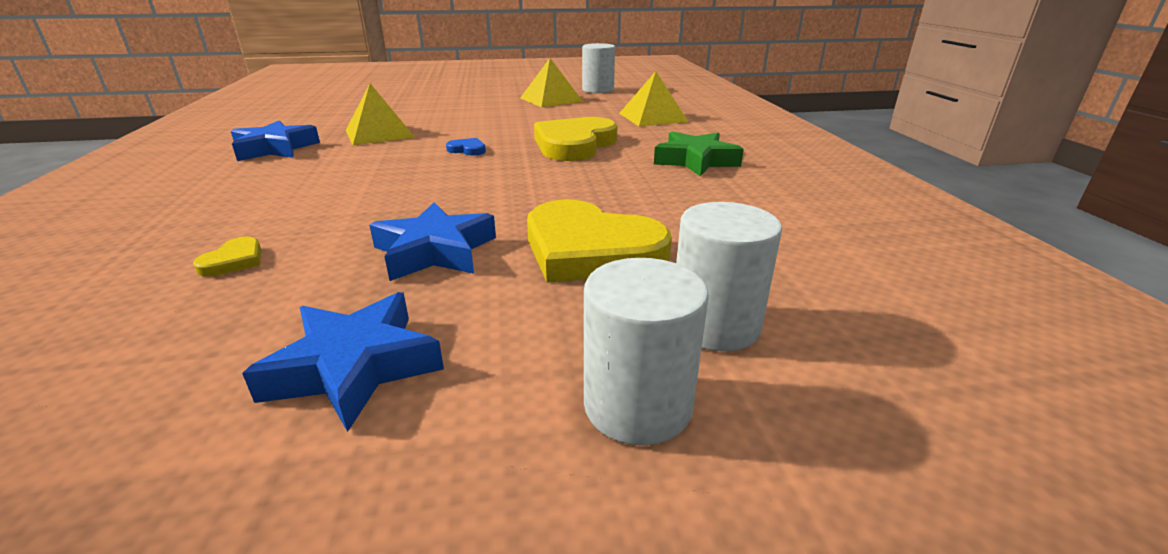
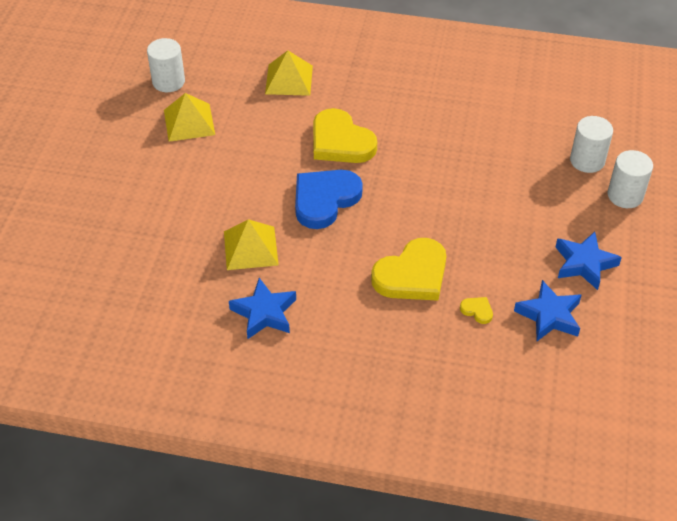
camera: 70 degrees left, 20 degrees up
blue star [369,202,496,281] -> blue star moved to [514,280,581,341]
blue heart [446,138,486,155] -> blue heart [295,170,363,229], size x2.44
yellow heart [527,200,672,283] -> yellow heart moved to [371,238,446,301]
green star [654,131,744,176] -> none

